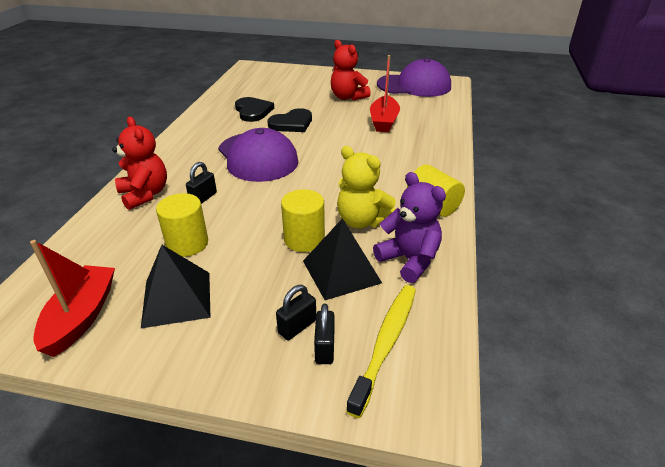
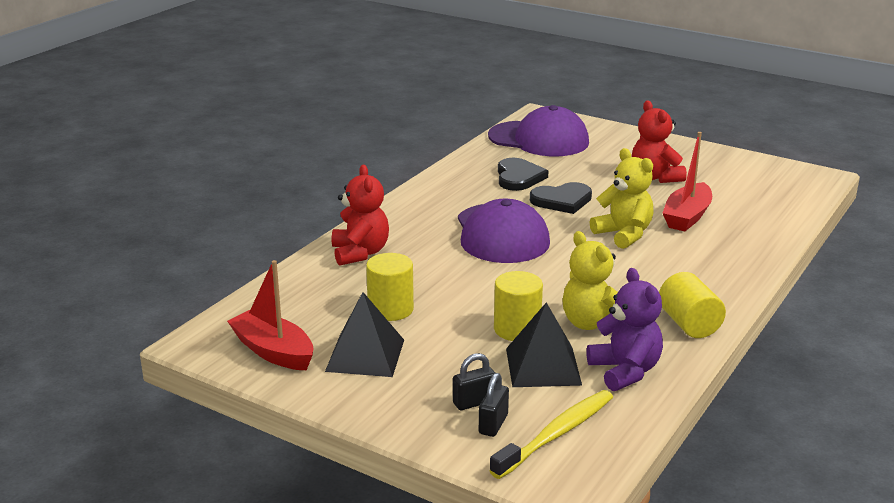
camera: 20 degrees right, 10 degrees down
red boat [30,240,115,357] -> red boat turned 75 degrees counterclockwise [227,260,313,370]
black padlock [186,162,217,204] -> none
purple cap [377,58,451,97] -> purple cap moved to [488,105,589,156]
none -> yellow teddy bear [590,148,654,249]

